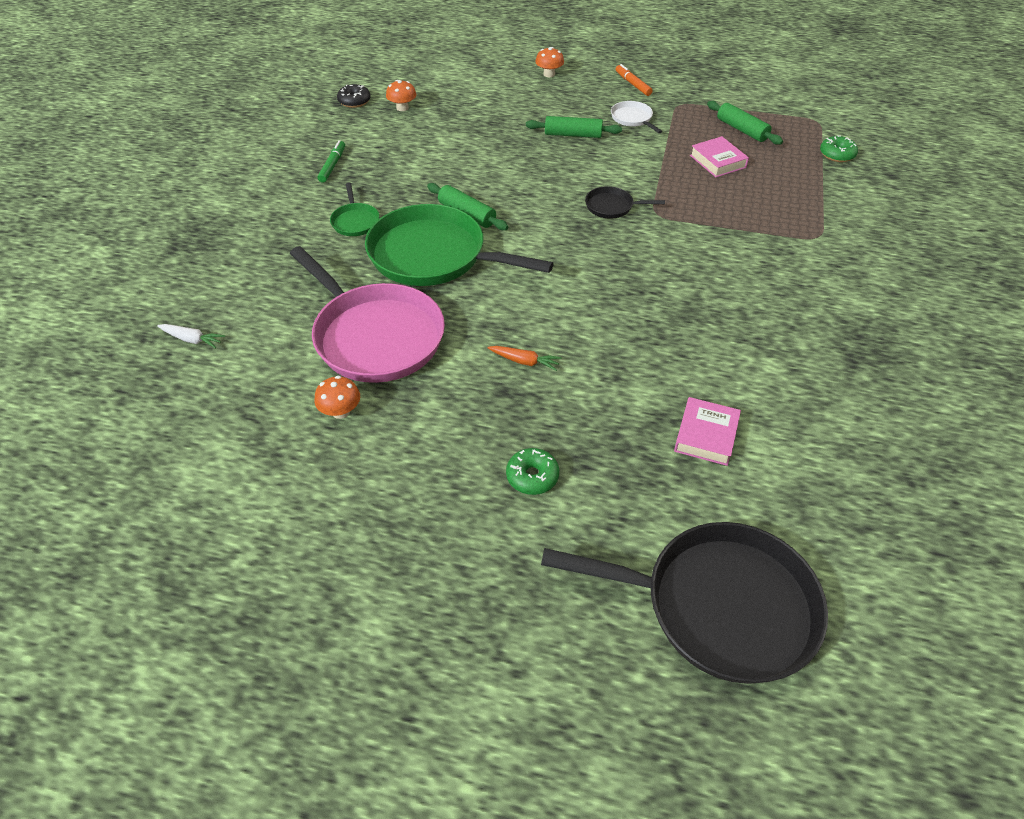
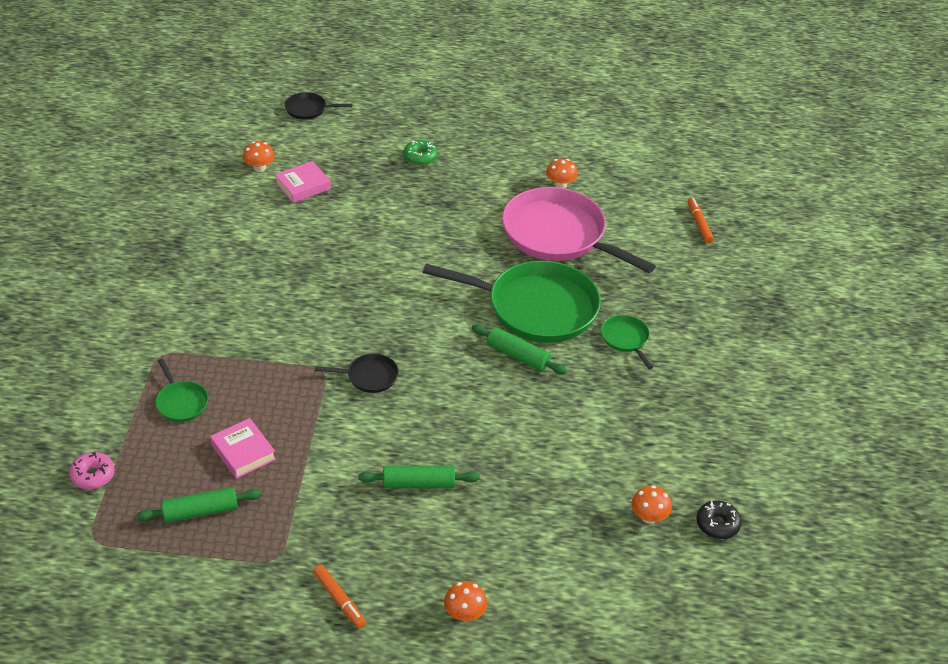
camera: 170 degrees right, 5 degrees down
white carrot [157,324,225,349] -> orange marker [688,197,714,243]
green marker [317,140,345,183] -> none
orange carrot [488,346,562,371] -> none
black pan [541,522,828,684] -> black pan [285,92,352,120], size x0.44
white pan [611,101,662,133] -> none
pink book [674,397,741,466] -> pink book turned 45 degrees clockwise [275,161,331,203]
green rolling pin [707,101,783,145] -> green rolling pin turned 60 degrees counterclockwise [136,487,262,523]
green donut [820,135,858,162] -> pink donut [69,452,115,490]
none -> green pan [156,359,208,422]
none -> orange mushroom [243,141,275,172]

